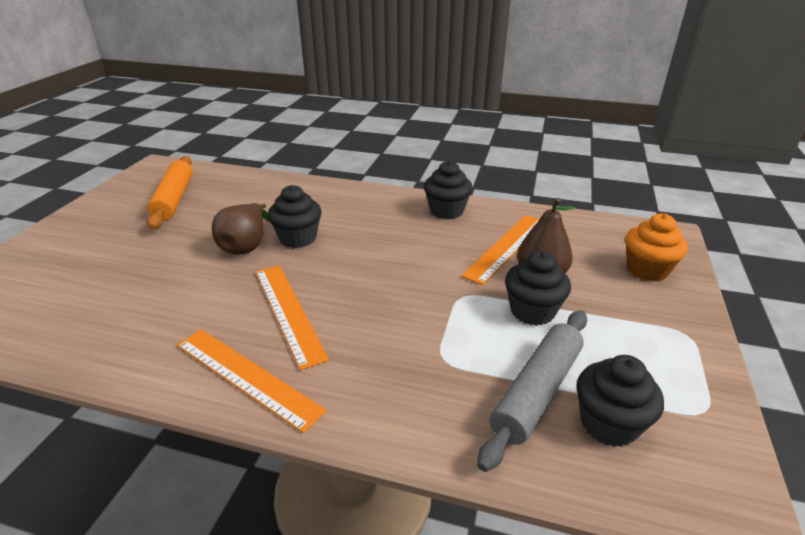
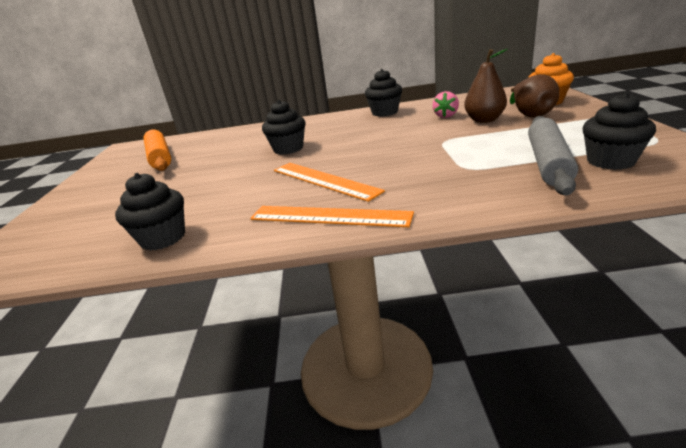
camera: 15 degrees left, 5 degrees down
brown pear [212,203,269,254] -> brown pear moved to [510,74,559,117]
orange ruler [461,215,540,285] -> pink strawberry [433,91,459,118]
black cupcake [505,251,571,326] -> black cupcake moved to [115,173,185,251]

